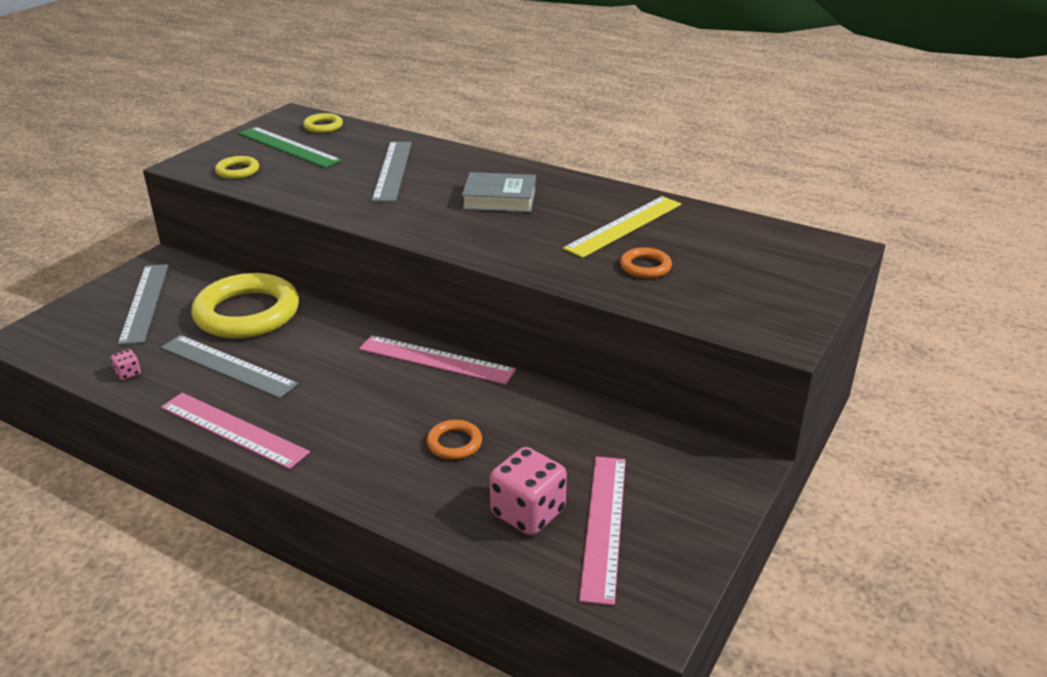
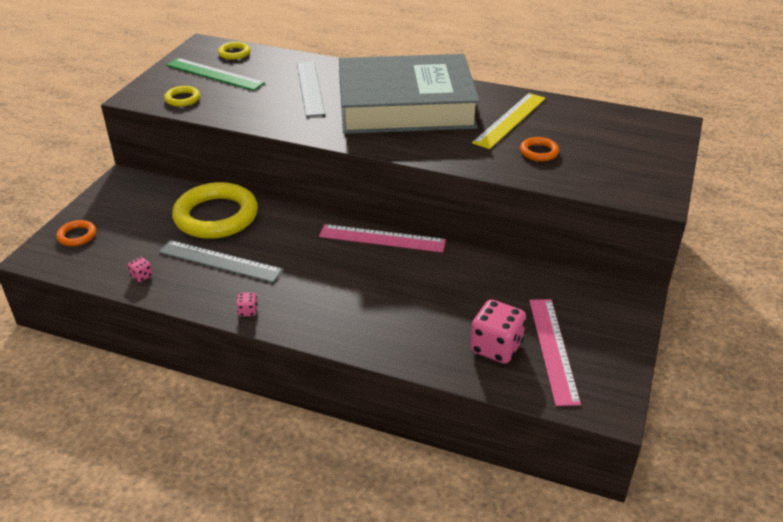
camera: 10 degrees left, 5 degrees up
grey ruler [118,264,169,345] -> none
pink ruler [161,393,310,469] -> pink dice [236,292,258,316]
orange ring [427,420,482,459] -> orange ring moved to [56,220,96,246]
grey book [462,172,536,212] -> grey book [339,54,480,134], size x2.41

